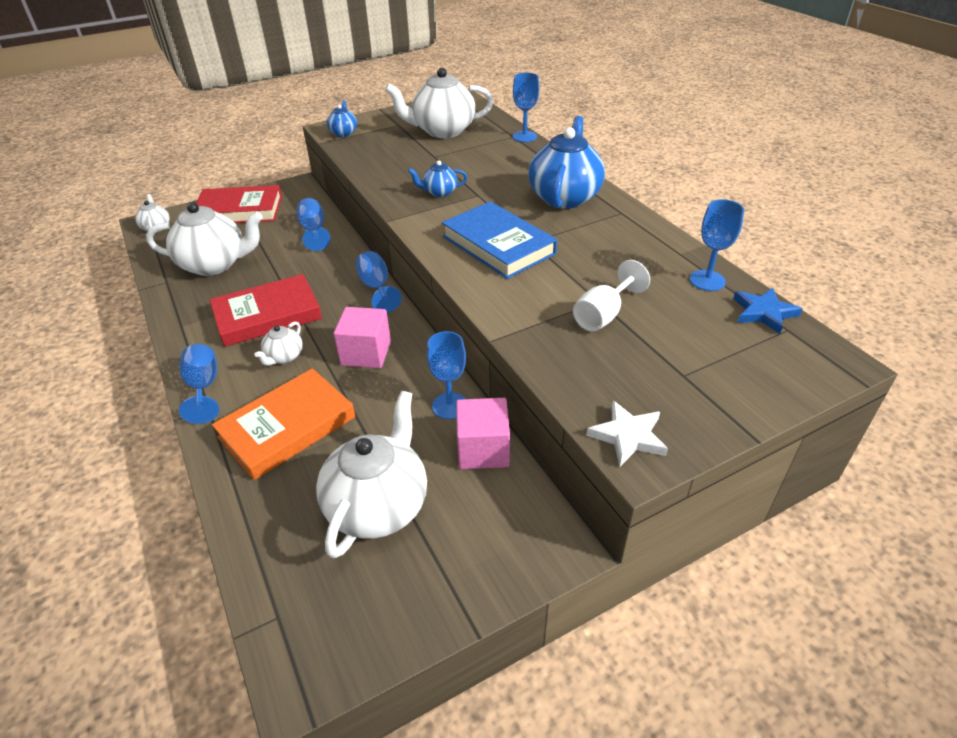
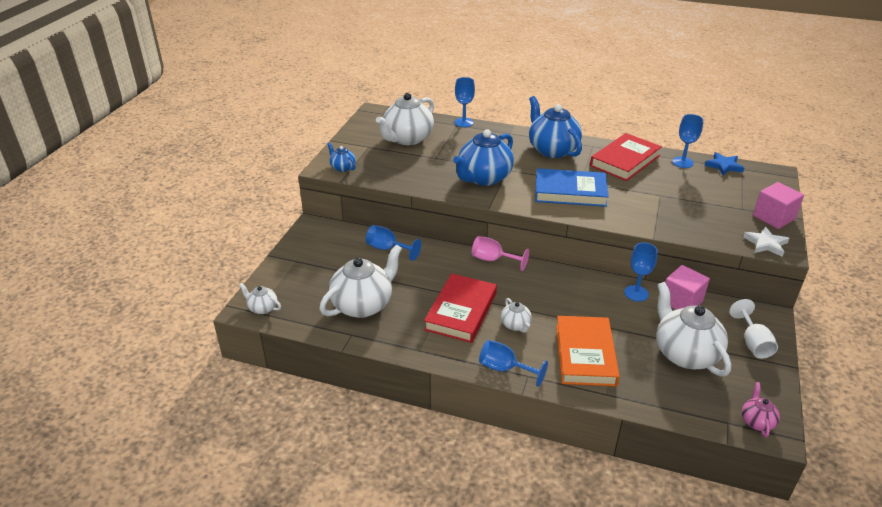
camera: 45 degrees left, 5 degrees down
red book [196,185,282,223] -> red book moved to [590,133,662,181]
pink cube [334,307,391,368] -> pink cube moved to [753,182,804,229]
blue goblet [356,251,402,313] -> pink goblet [472,236,529,271]
blue teapot [408,160,468,197] -> blue teapot [453,129,514,186], size x2.09
white goblet [573,260,650,332] -> white goblet moved to [729,299,778,359]
none -> pink teapot [742,382,780,437]

